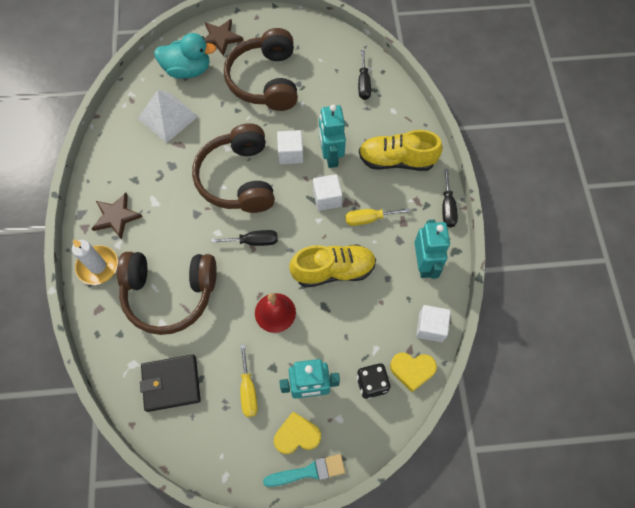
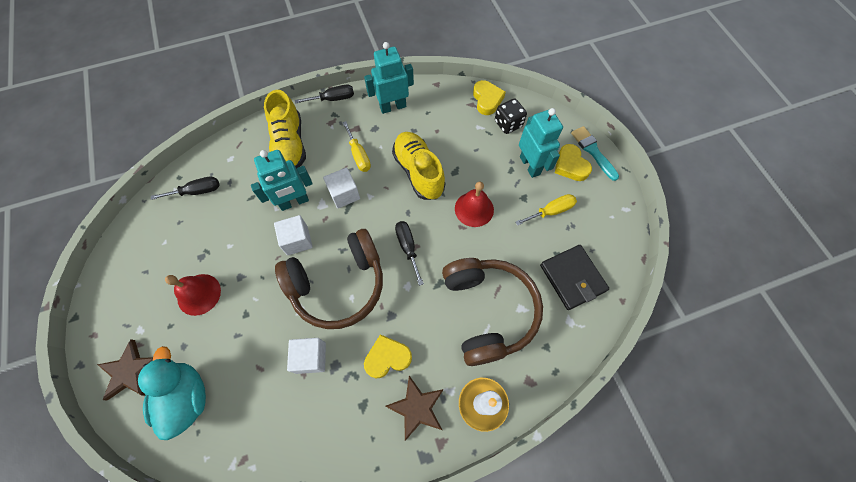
camera: 105 degrees left, 0 degrees up
white pyramid [138,90,198,143] -> none
brown headphones [224,28,298,111] -> red bell [165,274,221,316]
white cube [416,305,451,342] -> white cube moved to [287,338,326,374]
none -> yellow heart [364,334,412,378]

